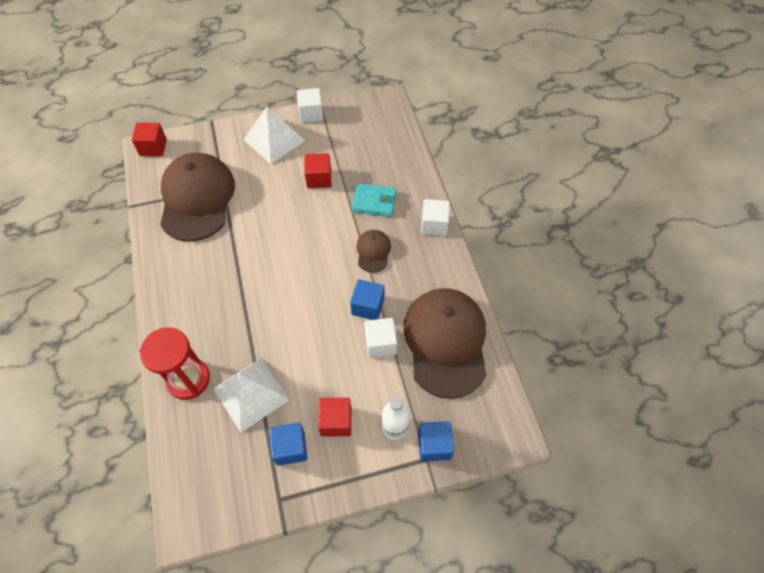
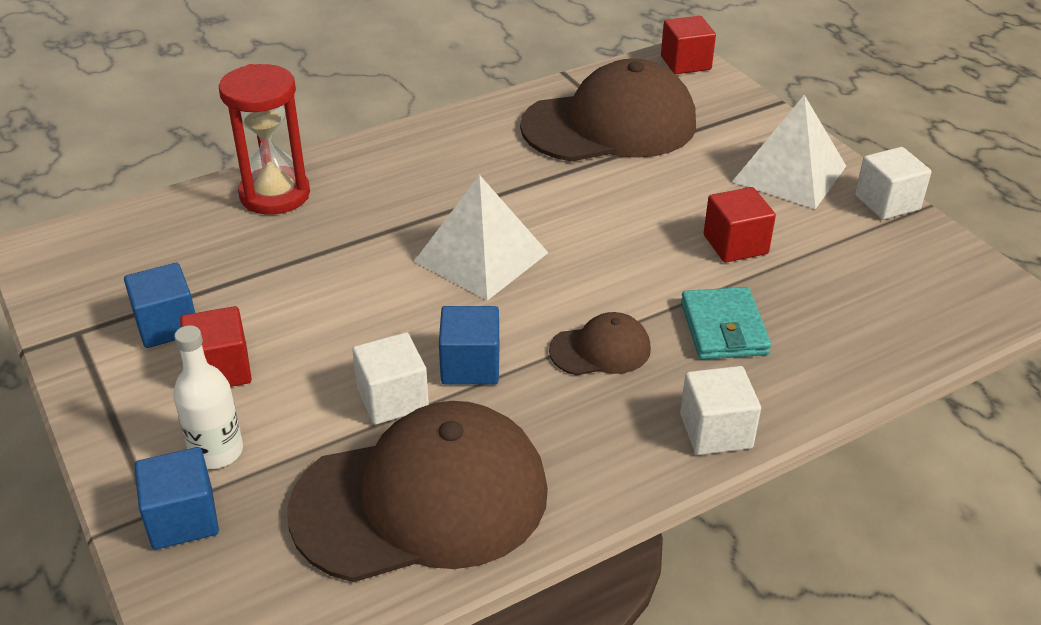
camera: 75 degrees right, 20 degrees down
white pyramid [213,358,289,432] -> white pyramid moved to [414,175,548,301]

